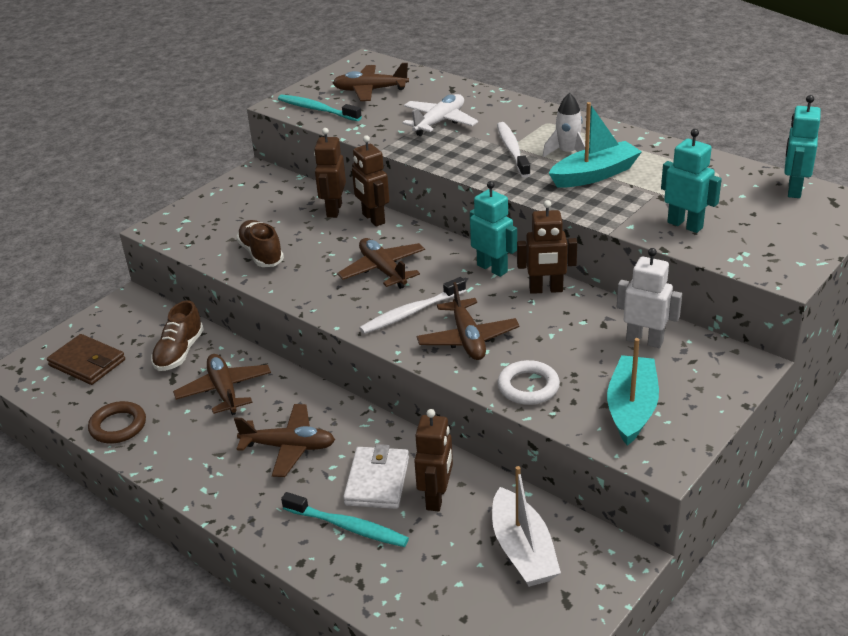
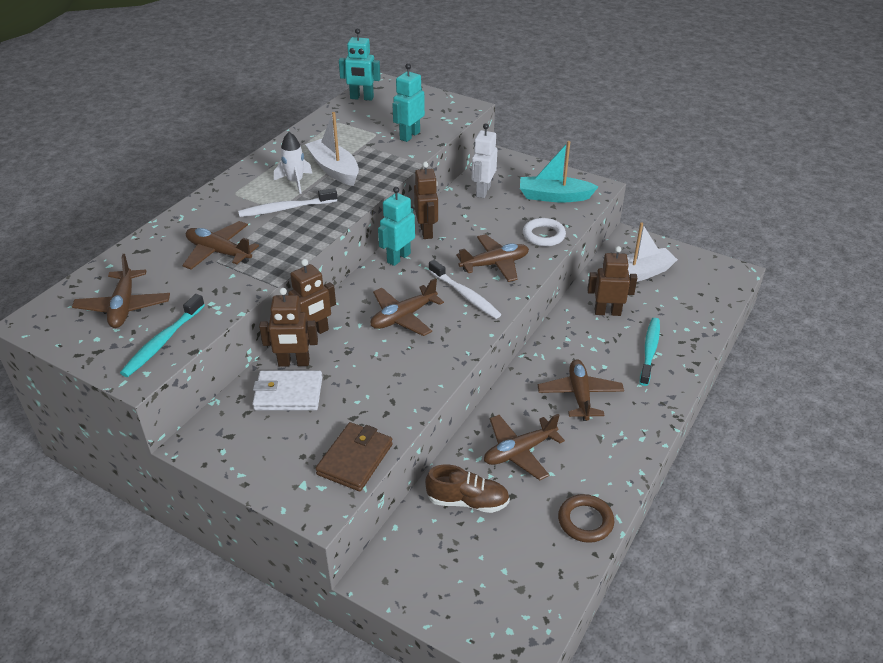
camera: 100 degrees left, 5 degrees up
brown wallet [47,334,125,385] -> brown wallet moved to [315,422,393,491]
brown shoe [236,220,284,267] -> none
white wallet [343,444,409,509] -> white wallet moved to [252,371,322,410]
white plane [402,94,478,136] -> brown plane [182,221,259,270]
turquoise boat [549,102,642,188] -> white boat [305,112,359,186]

